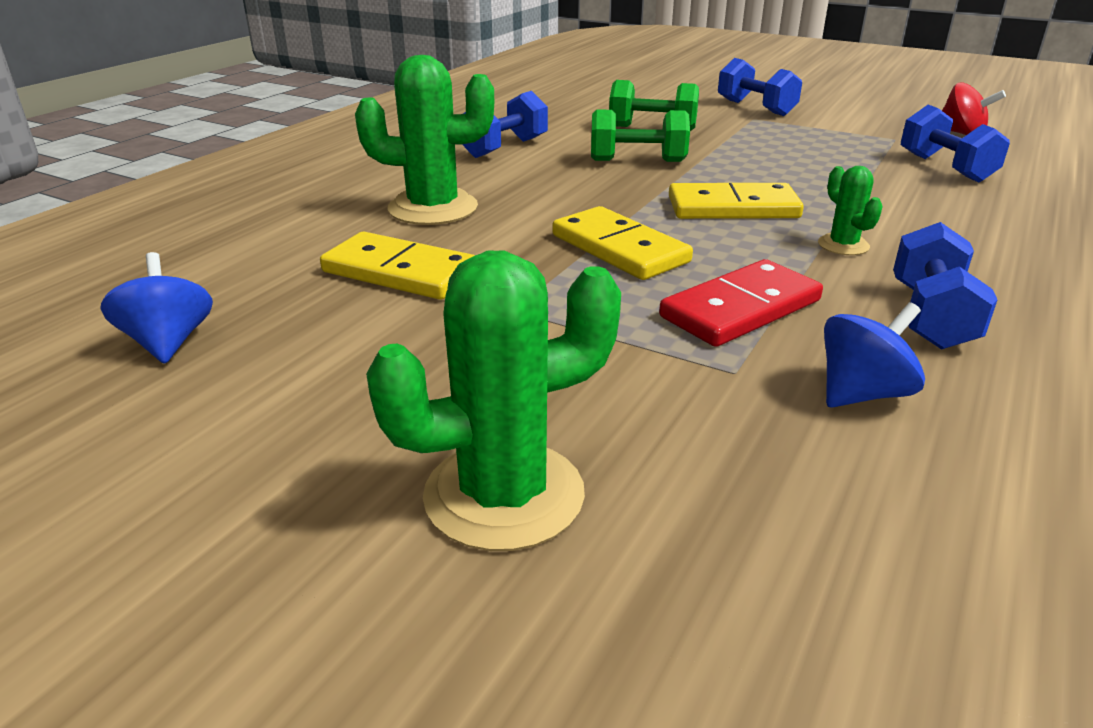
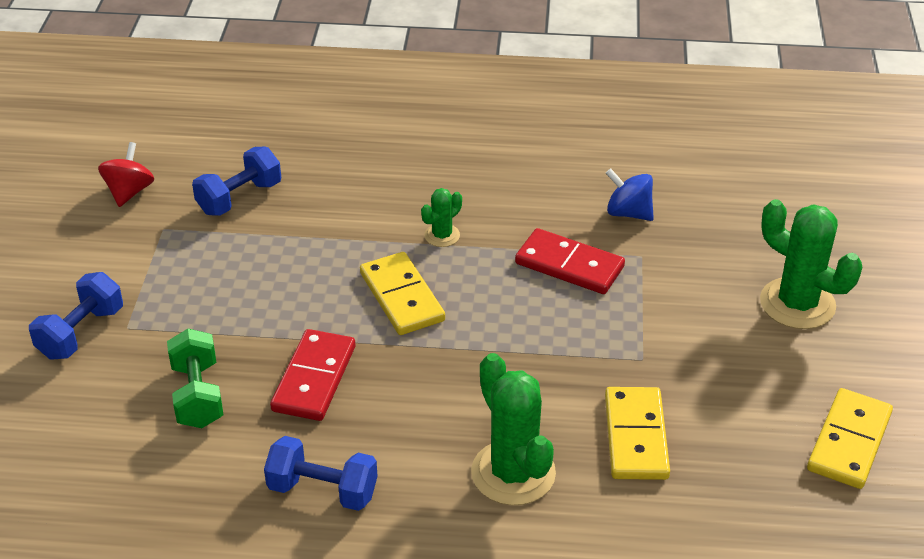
camera: 115 degrees left, 10 degrees up
blue spinning top [100,252,213,364] -> none
yellow domino [552,206,693,280] -> yellow domino moved to [807,388,893,489]
green dumbbell [591,110,690,162] -> red domino [270,329,355,421]
blue dumbbell [893,222,998,350] -> none

